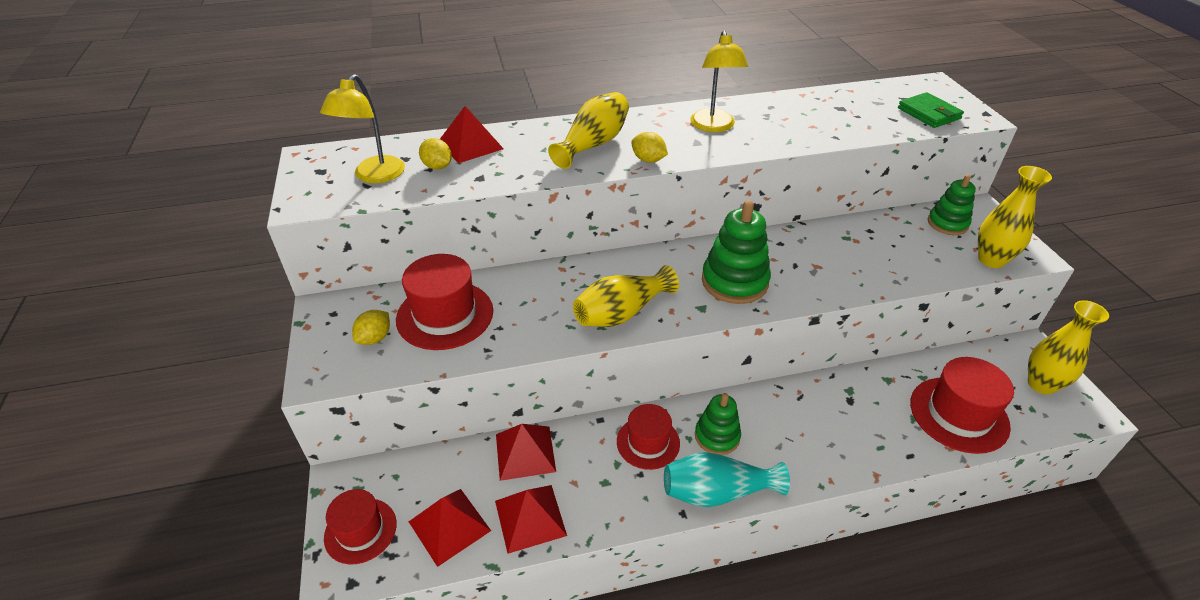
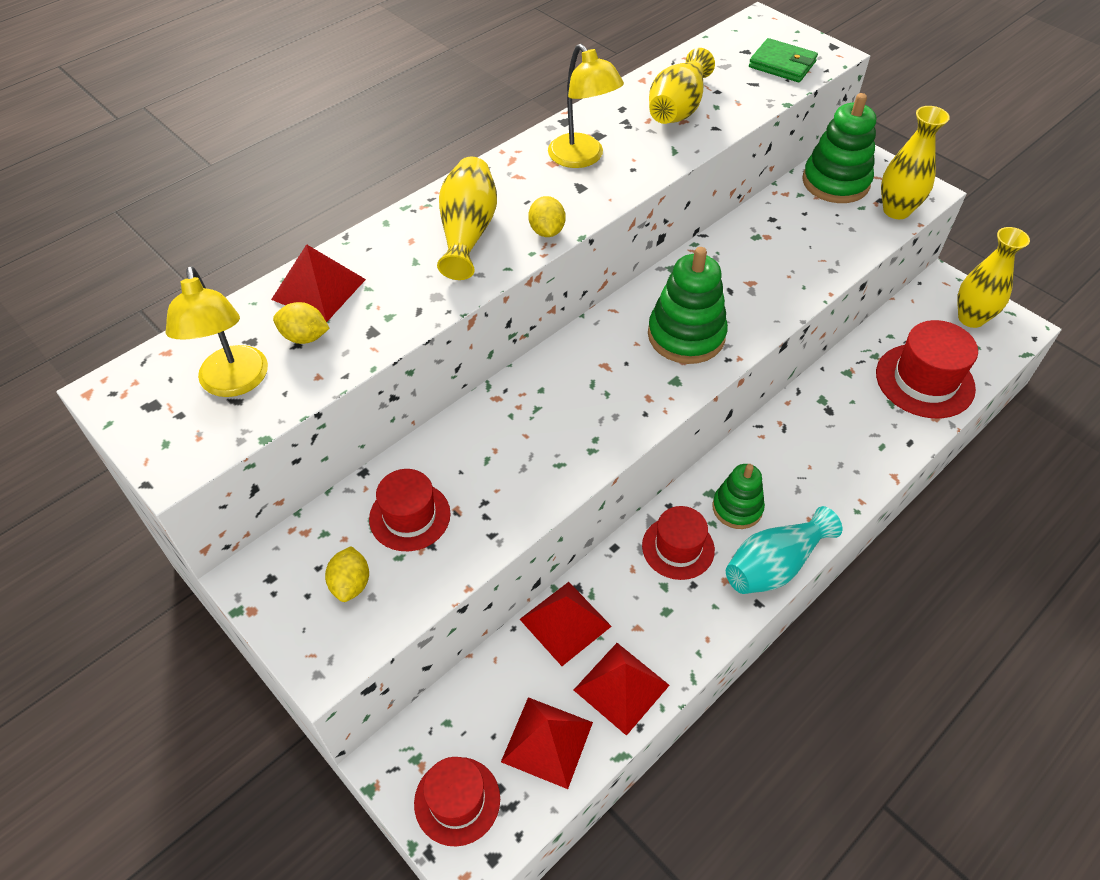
camera: 30 degrees left, 10 degrees up
red hat [396,254,493,350] -> red hat [369,469,451,551], size x0.66
yellow vase [573,265,679,327] -> yellow vase moved to [649,48,715,124]
yellow lemon [631,132,668,162] -> yellow lemon turned 75 degrees clockwise [528,196,566,237]
green stacking toy [927,175,976,235] -> green stacking toy [802,93,876,203], size x1.55

